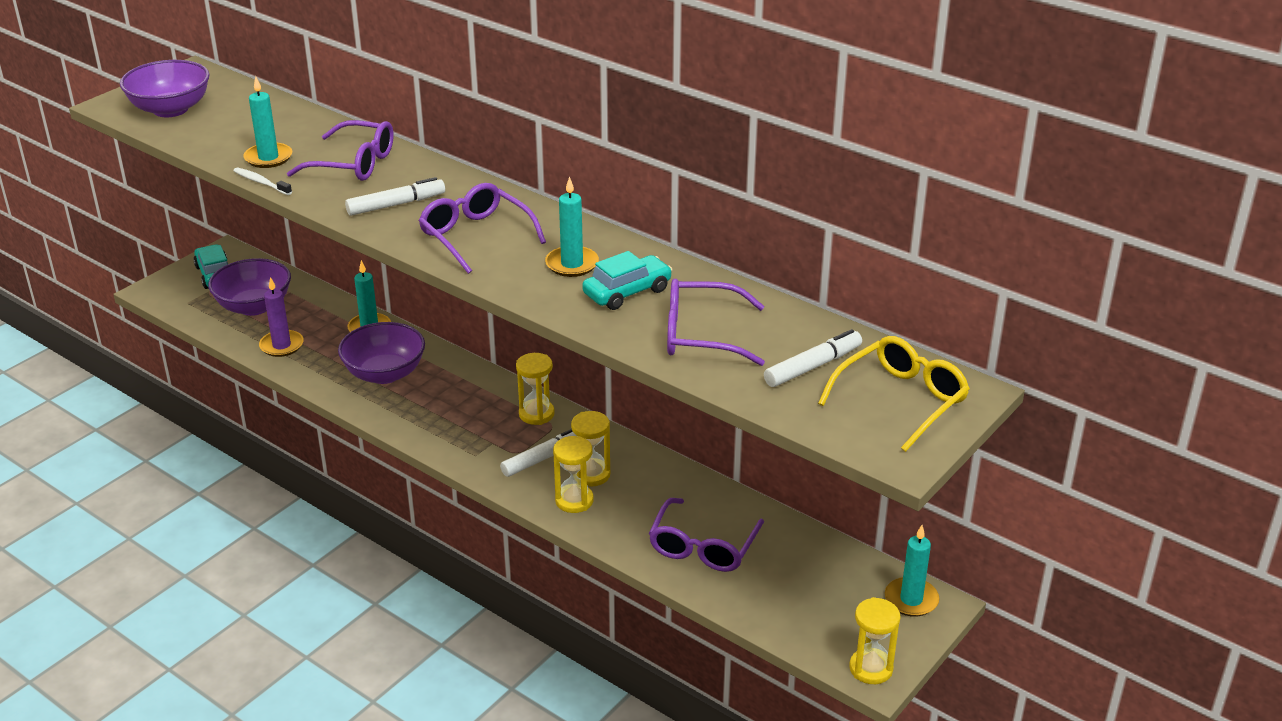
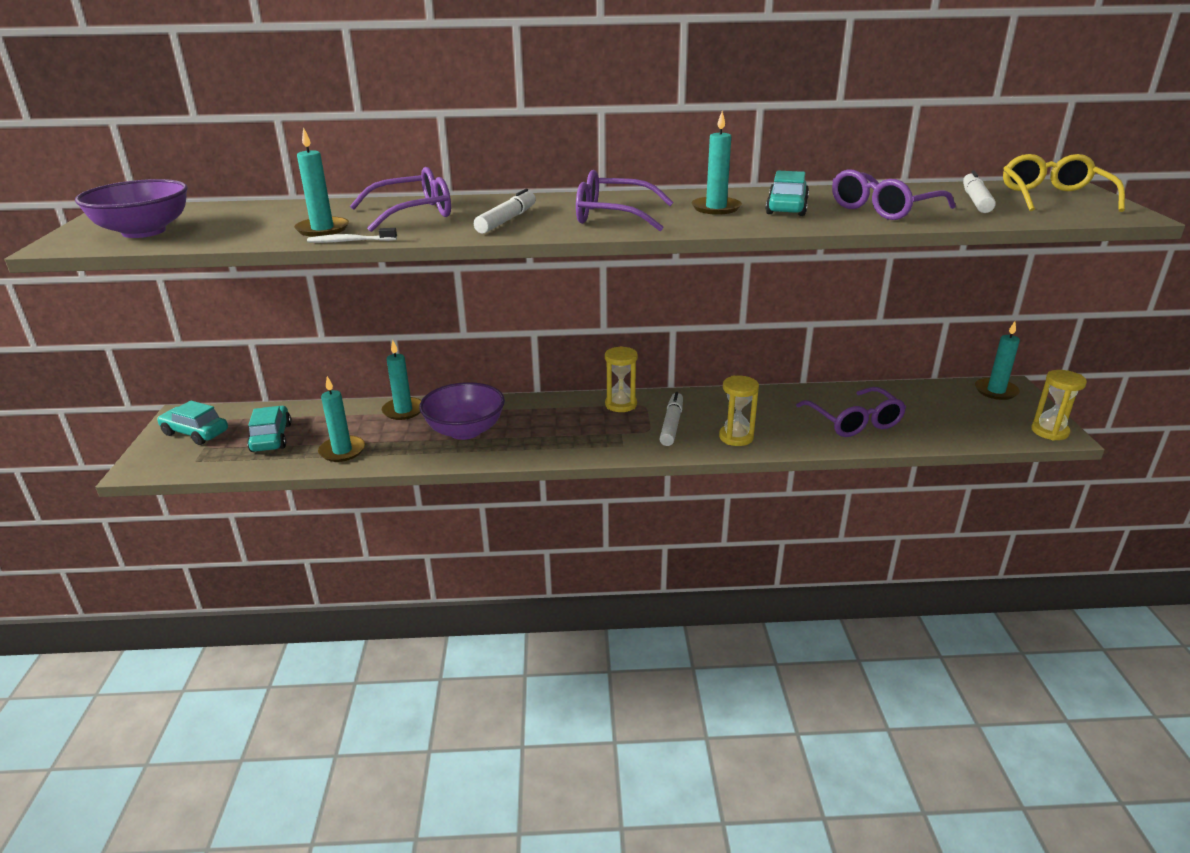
camera: 40 degrees left, 5 degrees down
purple bowl [208,258,291,316] -> turquoise car [247,406,292,452]
purple candle [259,277,304,357] -> turquoise candle [318,376,365,462]
yellow hourglass [571,411,610,487] -> none

